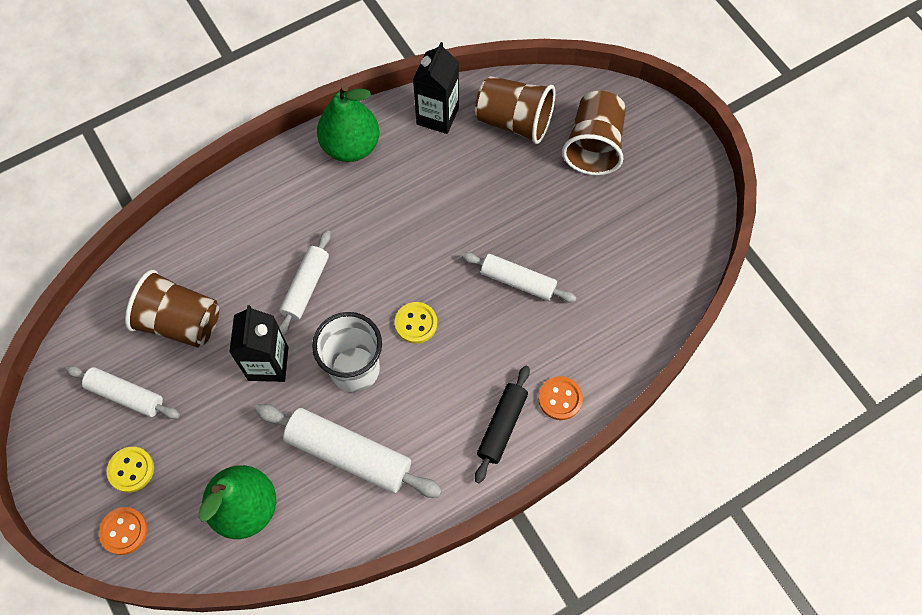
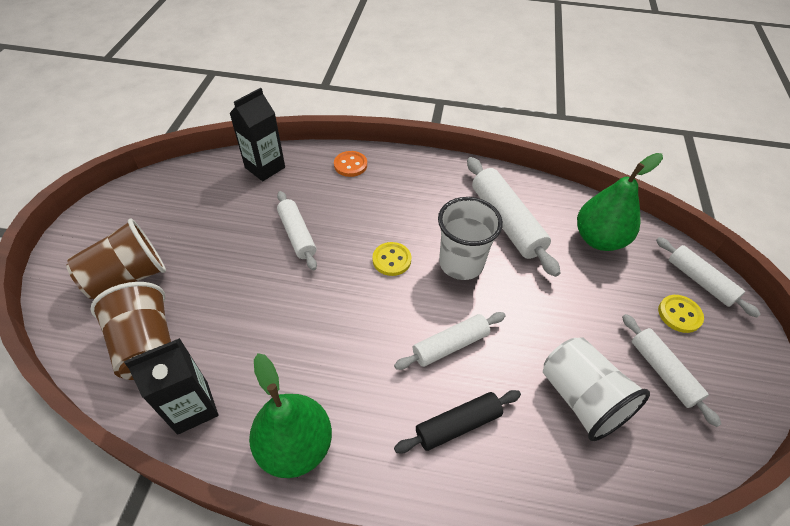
camera: 140 degrees left, 15 degrees down
orange button [99,507,147,555] -> white rolling pin [656,237,760,317]
brown cup [125,270,219,348] -> white cup [543,337,650,441]
black carton [229,305,288,382] -> black carton moved to [229,88,285,181]
black rolling pin [475,366,530,483] -> black rolling pin moved to [394,390,521,453]

